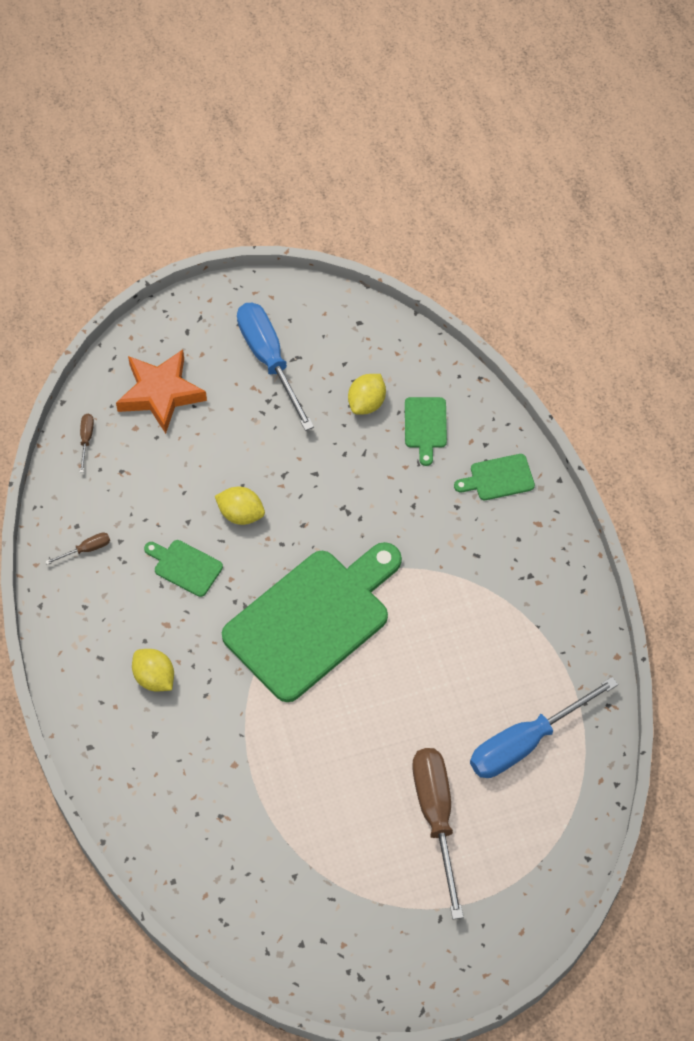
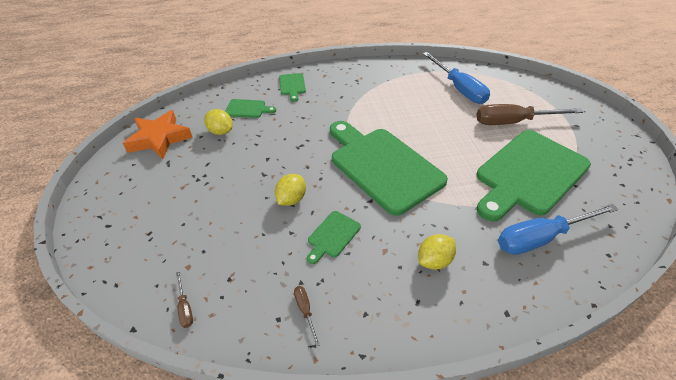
camera: 85 degrees left, 15 degrees down
brown screwdriver [79,414,94,473] -> brown screwdriver turned 120 degrees counterclockwise [176,271,193,328]
orange star [116,350,207,434] -> orange star moved to [123,110,193,159]
blue screwdriver [237,303,314,431] -> blue screwdriver moved to [498,204,619,255]
none -> green cutting board [476,130,591,222]

